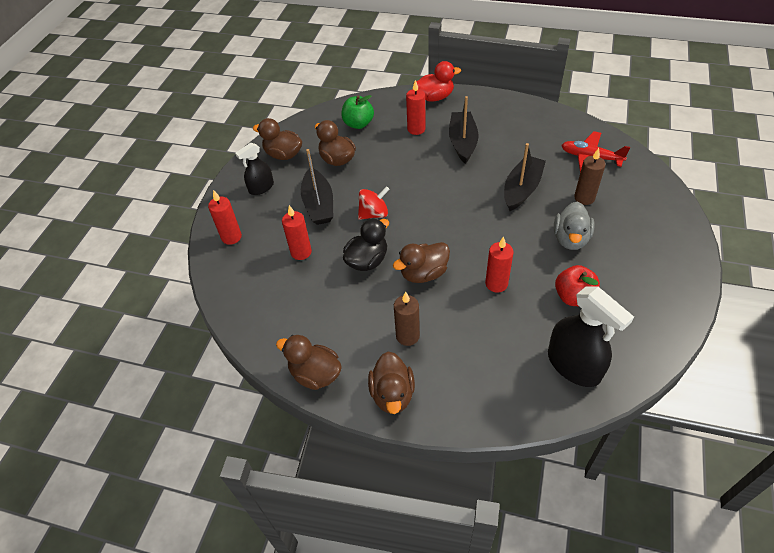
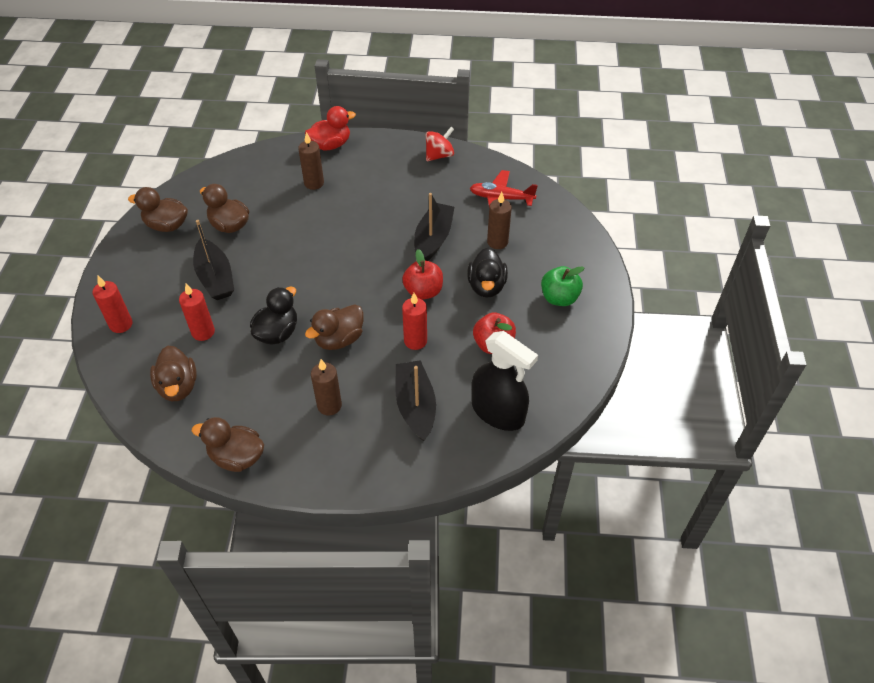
camera: 15 degrees left, 0 degrees up
black spray bottle [235,143,274,195] -> none
green apple [341,95,374,129] -> green apple moved to [541,266,584,306]
red spinning top [358,186,390,220] -> red spinning top moved to [426,127,454,161]
brown duck [368,351,415,414] -> brown duck moved to [150,346,197,401]
red candle [406,80,425,135] -> brown candle [298,132,324,190]
black boat [449,96,478,164] -> black boat moved to [395,360,436,441]
grey duck [554,202,595,250] -> black duck [467,247,508,298]
none -> red apple [402,249,443,300]

